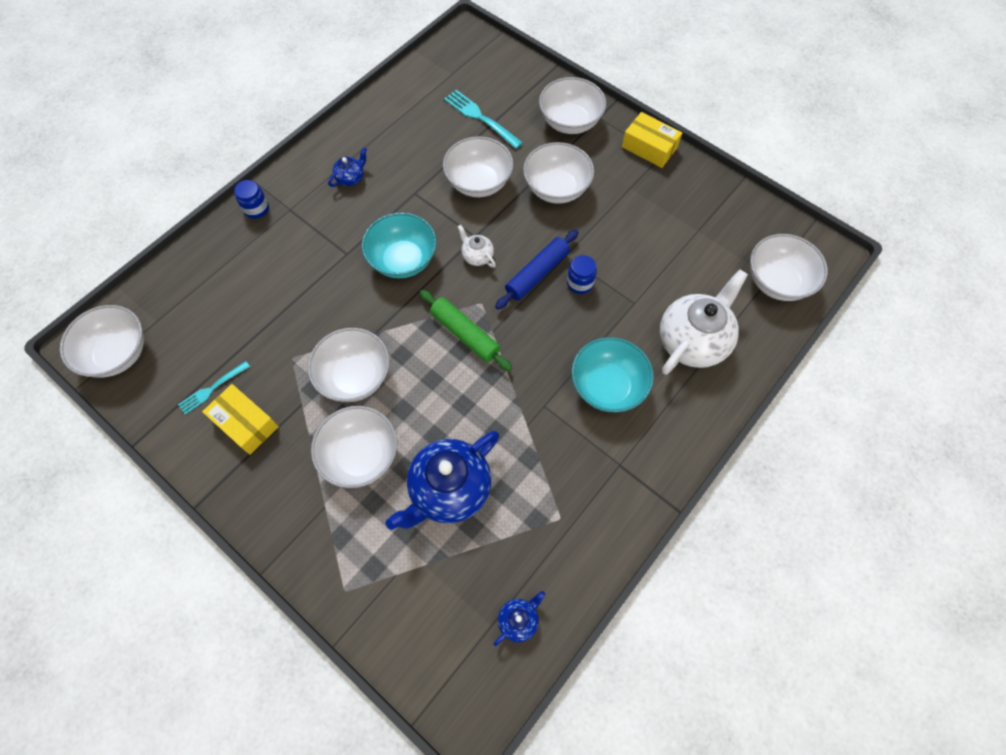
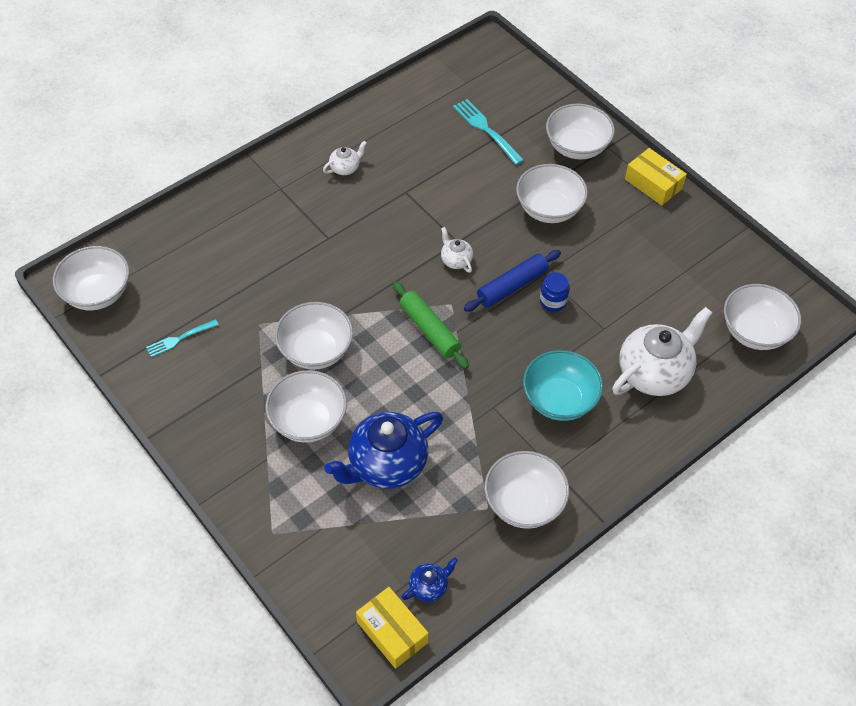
camera: 10 degrees right, 10 degrees down
yellow box [202,384,279,455] -> yellow box moved to [356,587,429,669]
blue jar [234,180,269,219] -> none
blue teapot [328,147,367,187] -> white teapot [323,141,367,175]
turquoise bowl [362,212,437,278] -> none
white bowl [443,136,513,197] -> white bowl moved to [485,451,569,529]

